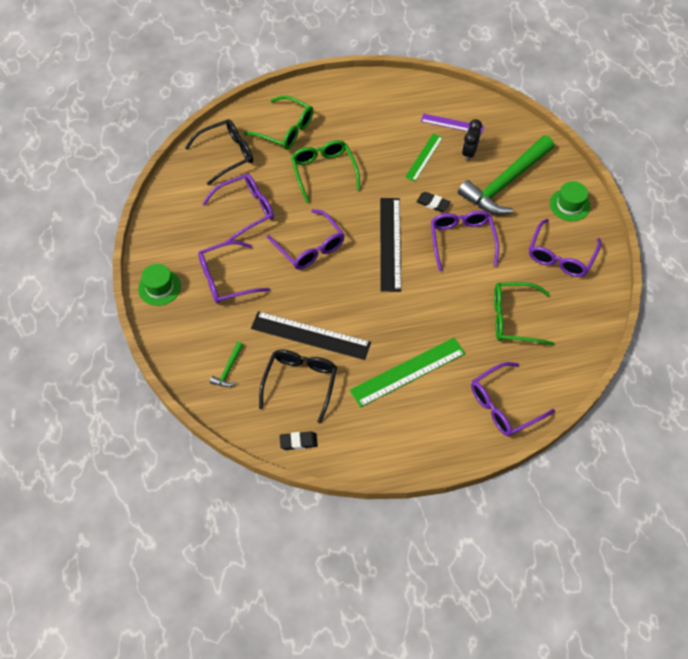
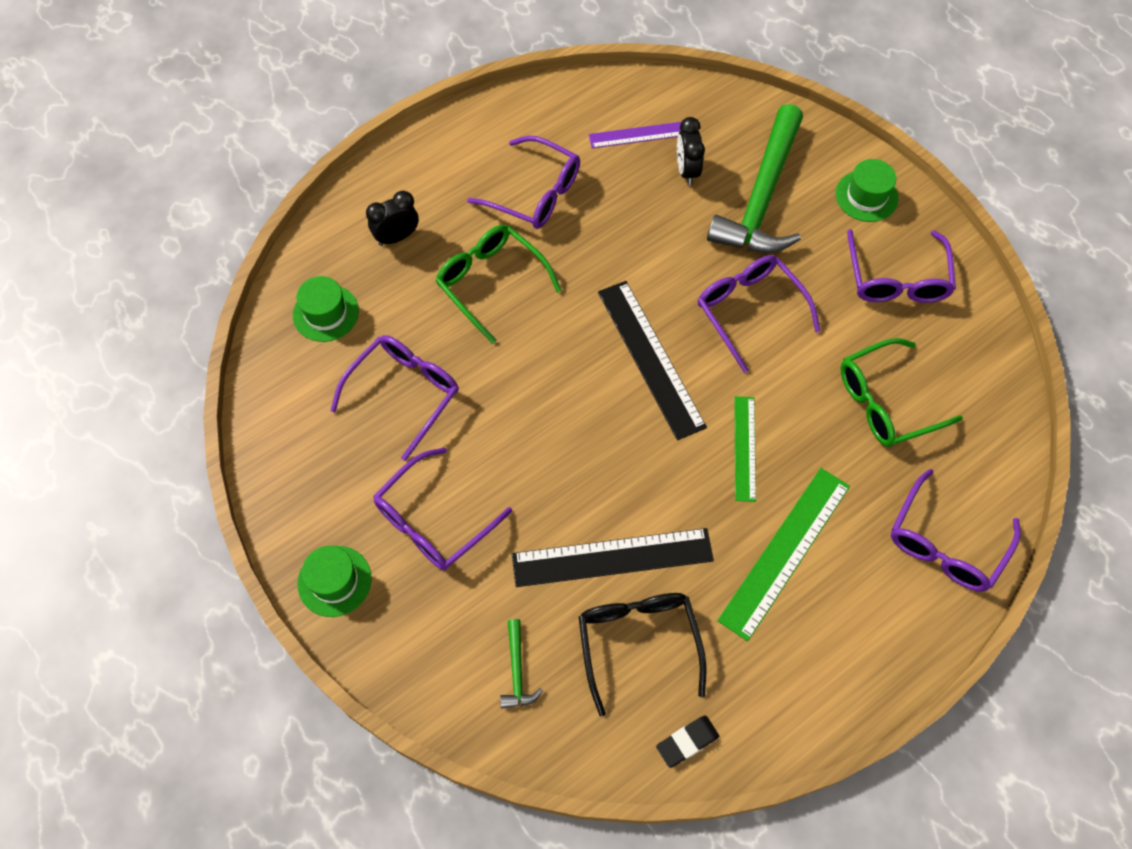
camera: 25 degrees left, 5 degrees up
black glasses [185,119,253,185] -> green hat [293,276,359,342]
green glasses [244,95,313,150] -> black clock [366,190,419,246]
purple glasses [267,209,345,269] -> purple glasses moved to [467,136,580,229]
green ruler [405,134,443,181] -> green ruler moved to [734,396,756,502]
black eraser [417,192,451,212] -> none

